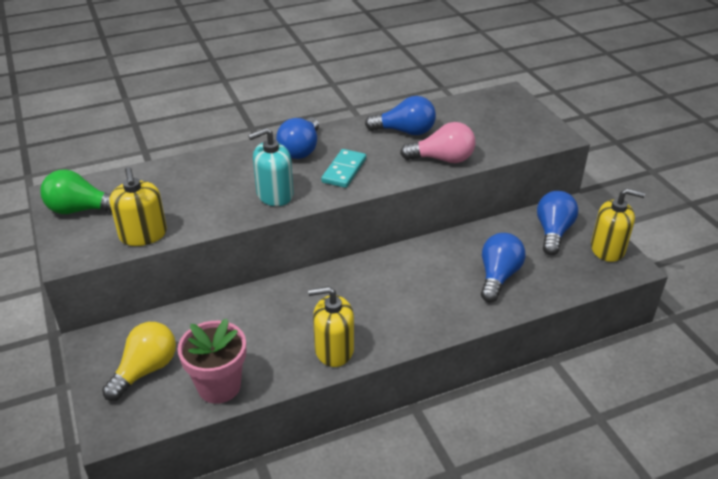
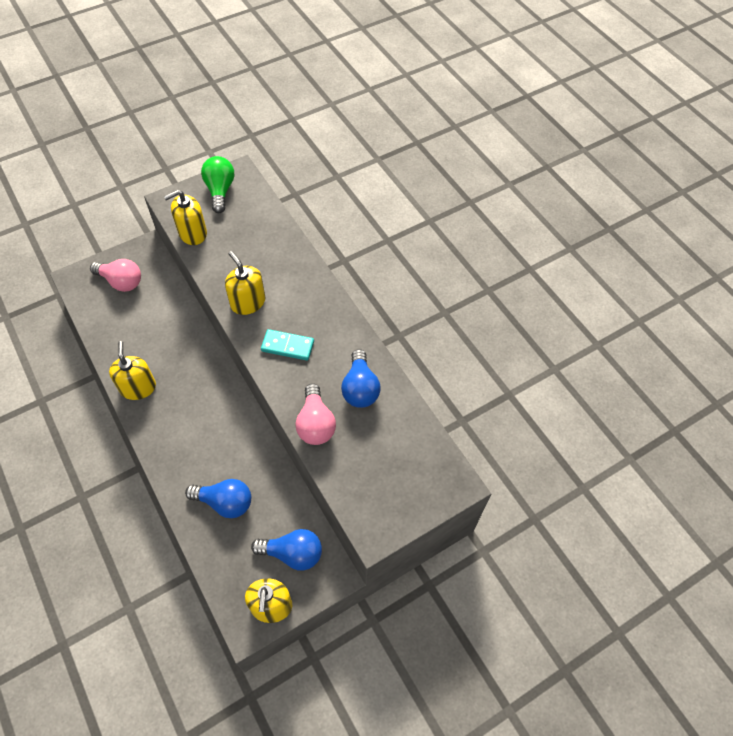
camera: 80 degrees right, 20 degrees up
yellow light bulb [102,322,176,401] -> pink light bulb [90,259,141,292]
pink flower pot [178,319,246,404] -> none
turquoise soap dispenser [248,128,294,206] -> yellow soap dispenser [225,251,266,315]
blue light bulb [276,117,319,159] -> none

